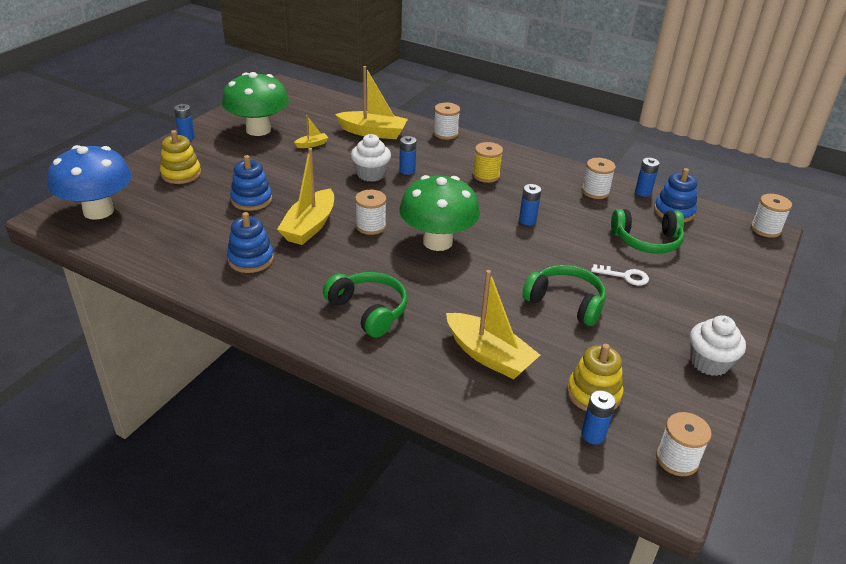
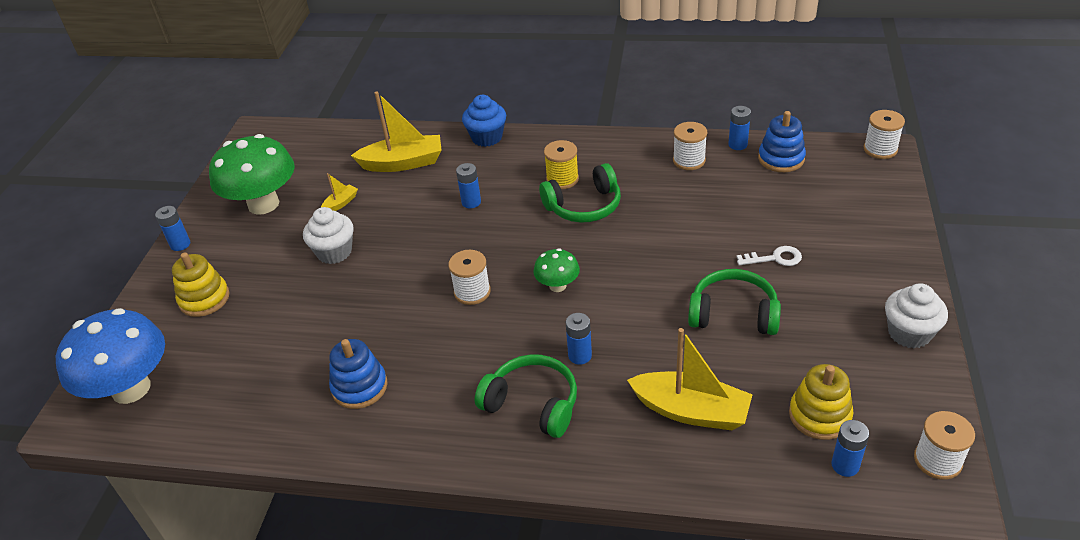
camera: 15 degrees left, 5 degrees up
blue stacking toy [230,155,272,211] -> none
yellow boat [277,148,334,245] -> none
white cupcake [351,134,391,182] -> white cupcake moved to [303,207,354,264]
green mushroom [399,175,480,251] -> green mushroom [533,248,580,292], size x0.49
white spool [433,103,460,140] -> blue cupcake [462,95,506,147]
blue battery [519,184,541,225] -> blue battery moved to [566,313,592,365]
green headphones [611,209,684,254] -> green headphones moved to [539,163,621,223]

